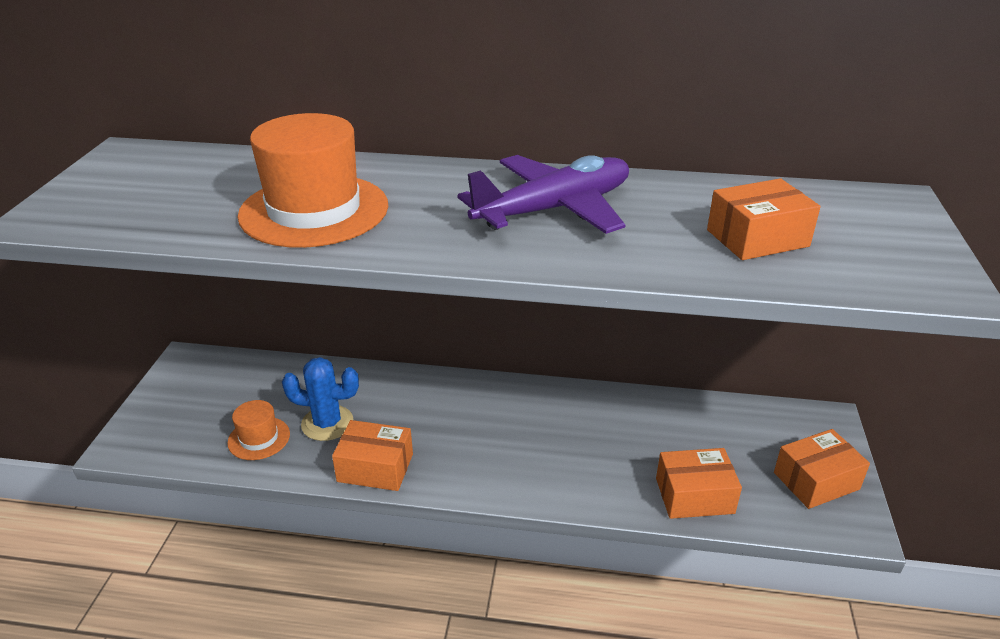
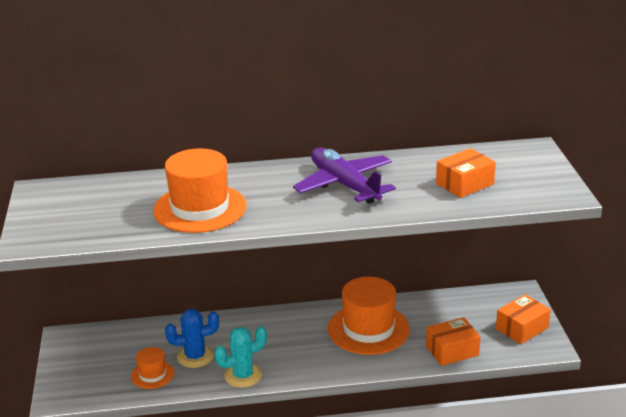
camera: 15 degrees left, 5 degrees down
orange box [332,420,413,491] -> turquoise cactus [214,326,267,388]
purple plane [457,155,629,234] -> purple plane turned 75 degrees counterclockwise [293,147,396,204]
none -> orange hat [328,277,410,355]

